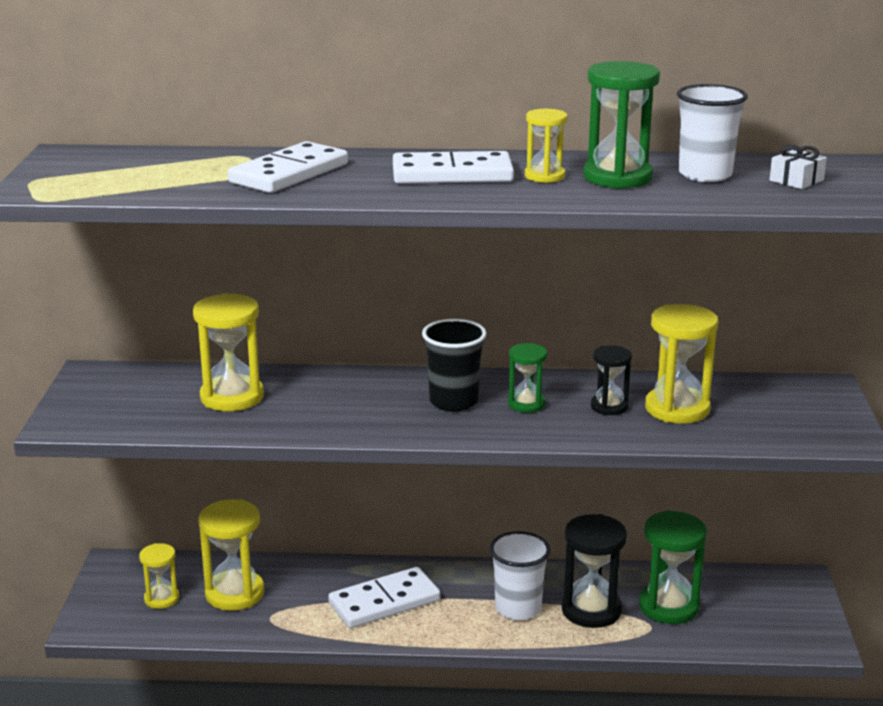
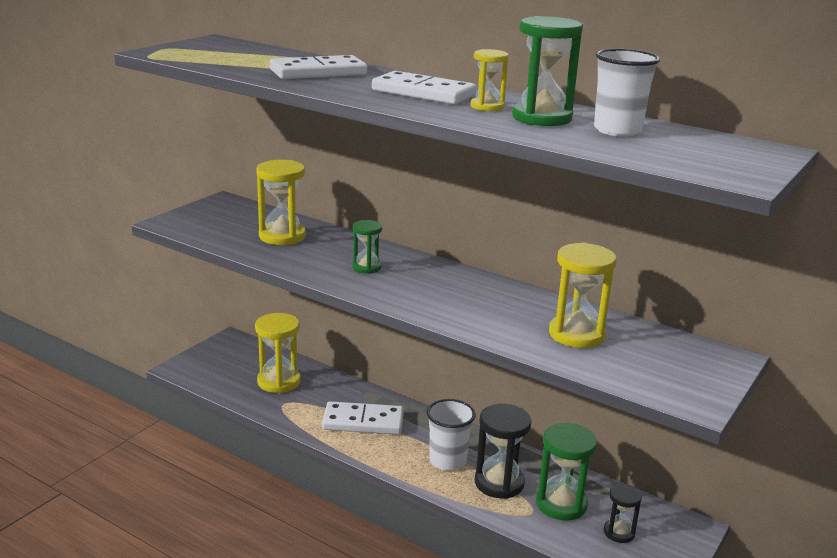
camera: 30 degrees right, 0 degrees up
yellow hourglass [139,543,179,609] -> none
black cup [422,319,487,411] -> none
green hourglass [508,343,547,413] -> green hourglass moved to [352,220,382,274]
black hourglass [591,345,632,415] -> black hourglass moved to [604,483,642,543]
white gift [770,145,827,189] -> none

